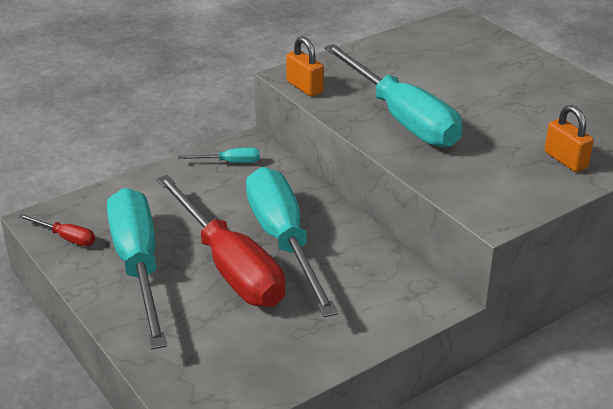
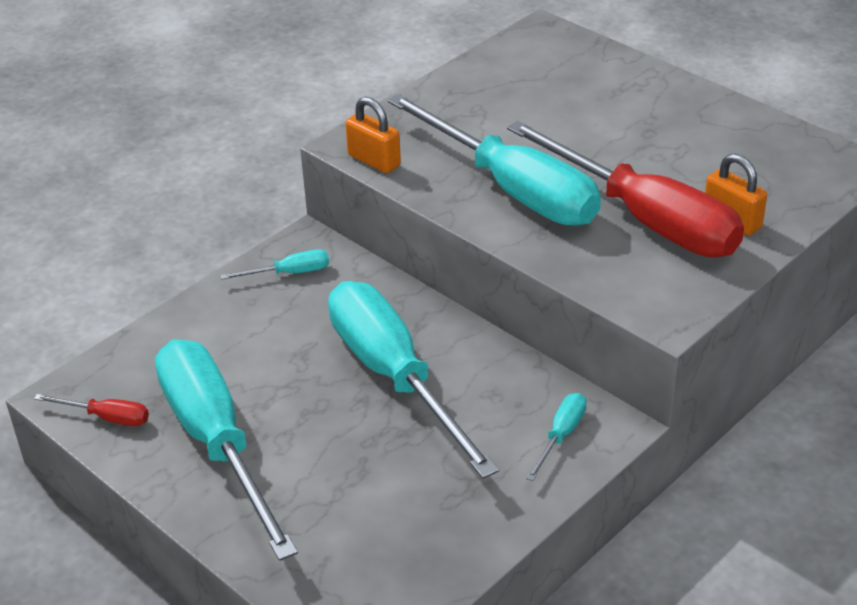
camera: 10 degrees left, 5 degrees up
red screwdriver [156,175,285,307] -> red screwdriver moved to [507,121,744,257]
none -> turquoise screwdriver [526,393,587,481]

